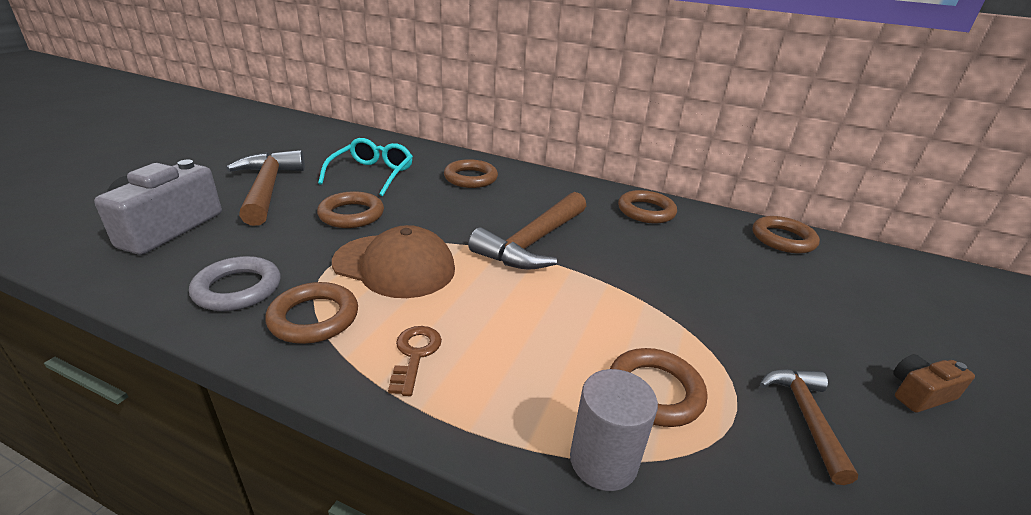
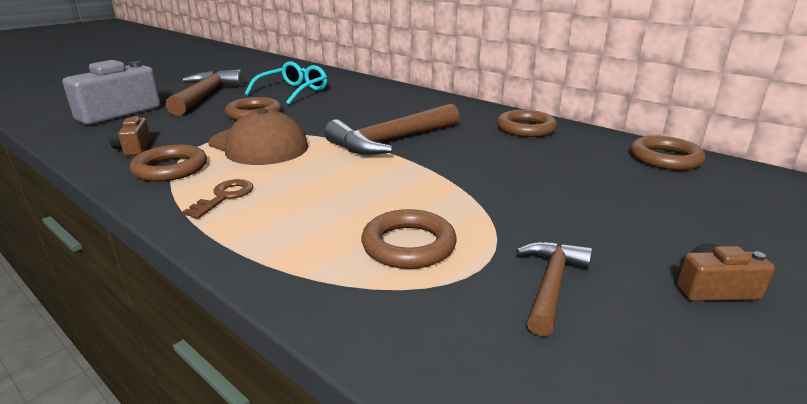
camera: 20 degrees right, 5 degrees down
grey ring [189,256,280,311] -> brown camera [108,116,151,156]
brown ring [444,159,498,188] -> none
grey cylinder [570,369,658,491] -> none

